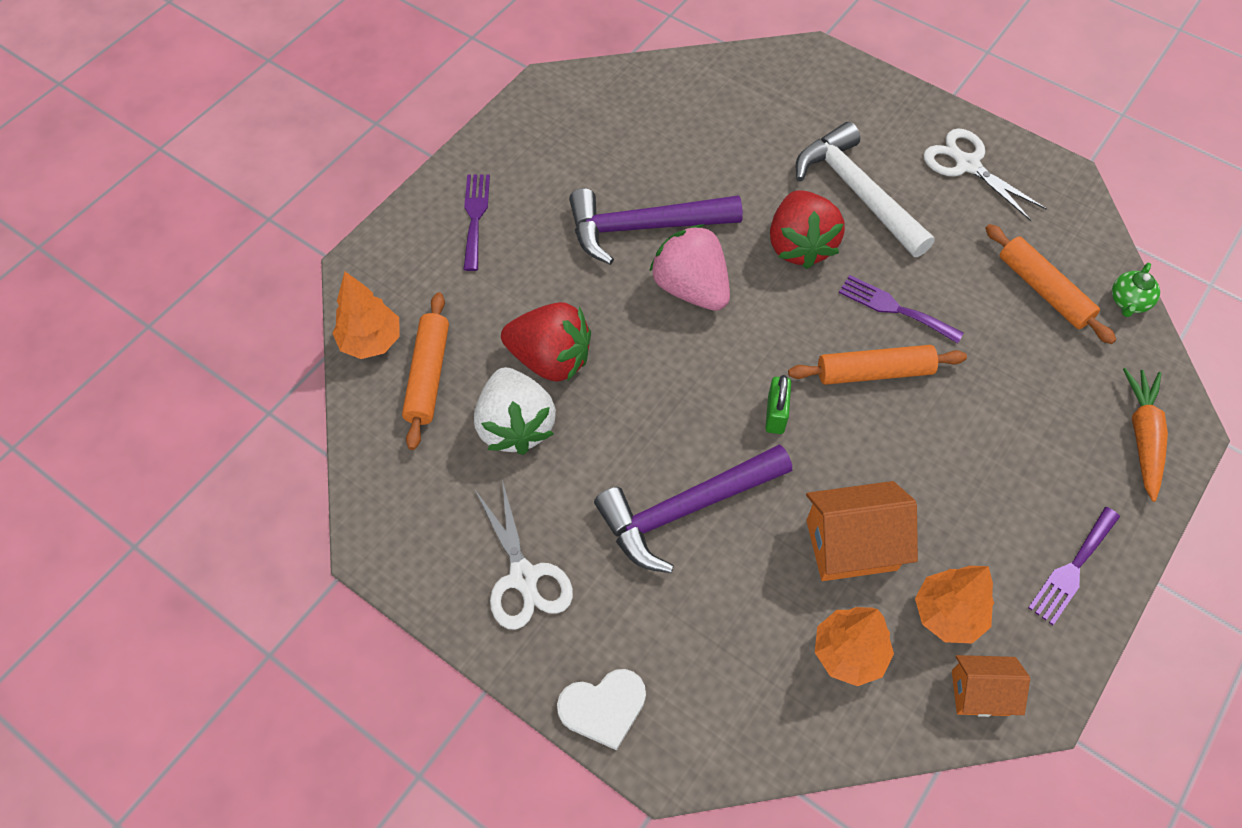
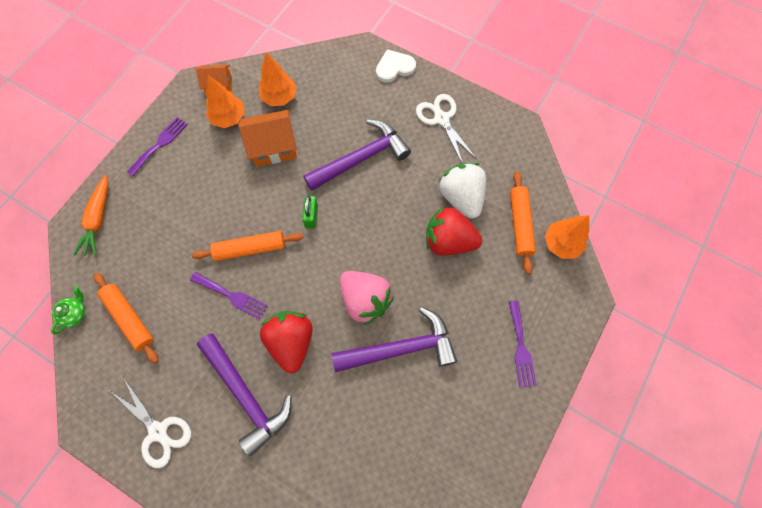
camera: 175 degrees right, 10 degrees up
white hammer [796,122,935,257] -> purple hammer [197,334,292,456]

